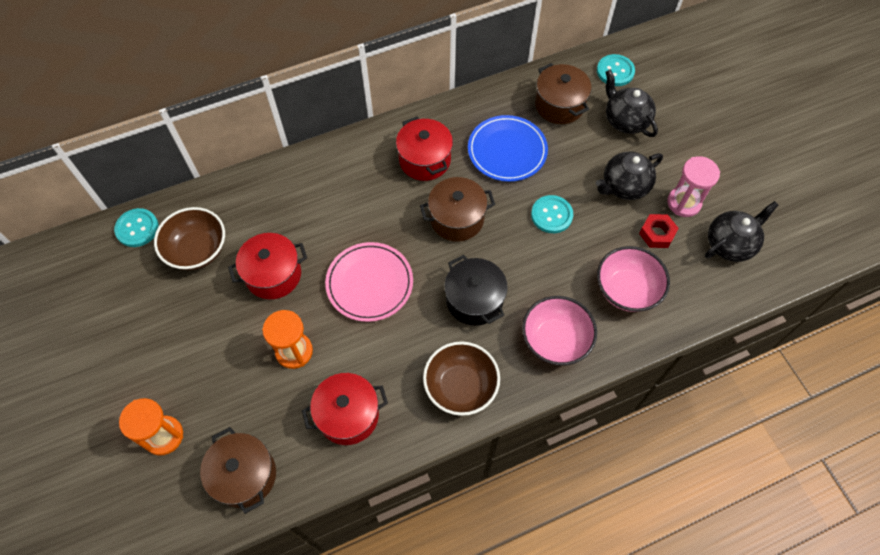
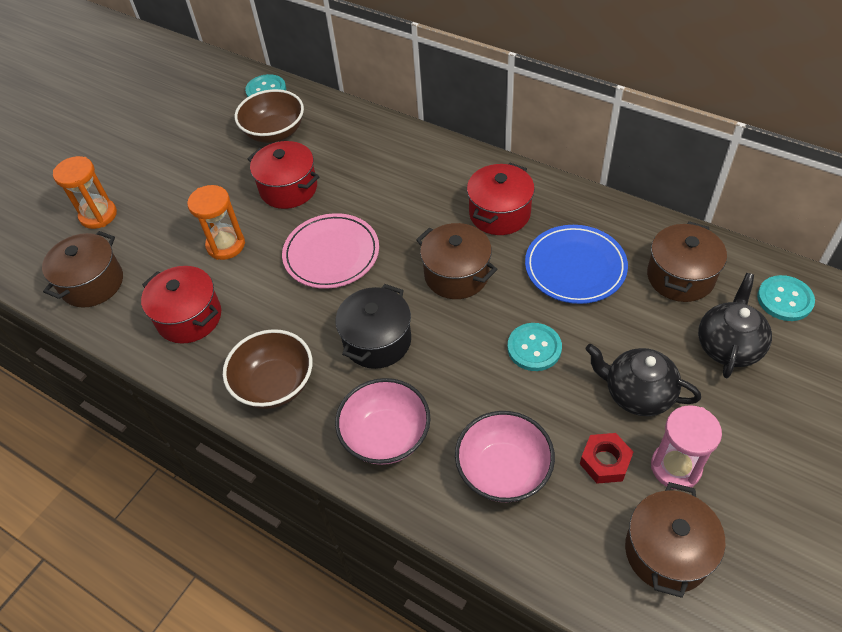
camera: 60 degrees right, 10 degrees down
black teapot [705,201,779,262] -> brown pot [625,482,725,598]

